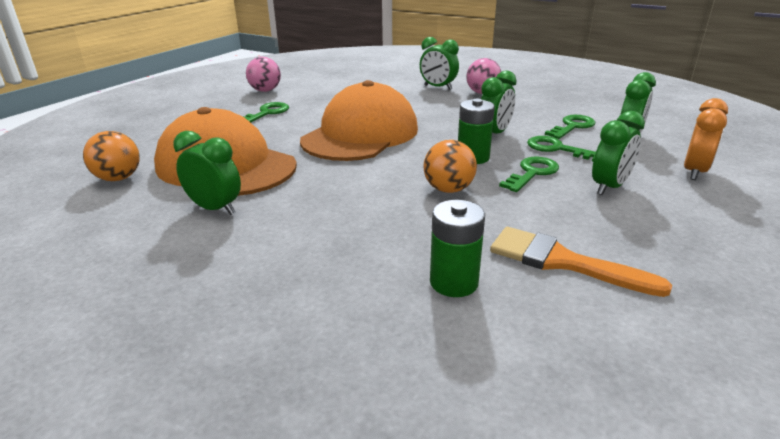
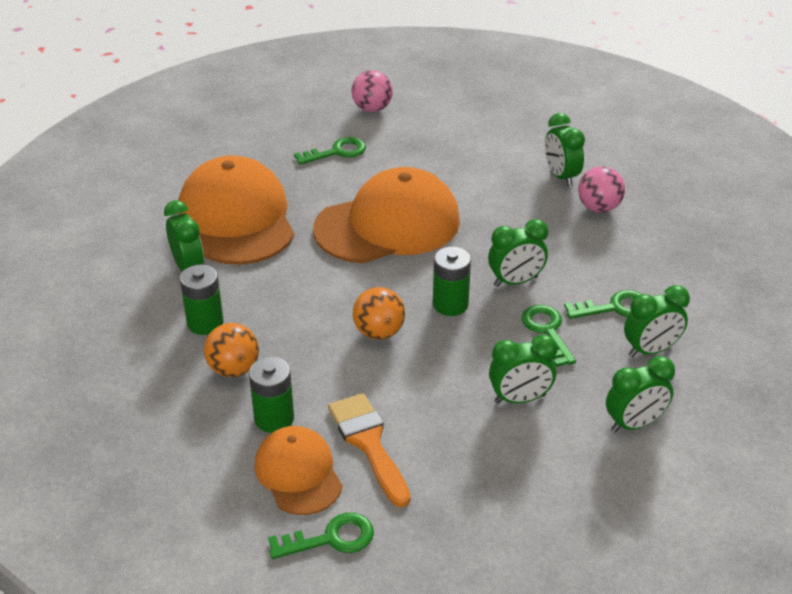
camera: 35 degrees right, 10 degrees up
orange ball [83,131,140,181] -> orange ball moved to [204,323,259,377]
green key [499,157,559,192] -> green key moved to [268,513,374,559]
orange clock [684,98,728,180] -> green clock [606,356,675,433]
none -> green battery [180,265,224,335]
none -> orange cap [254,426,343,515]

